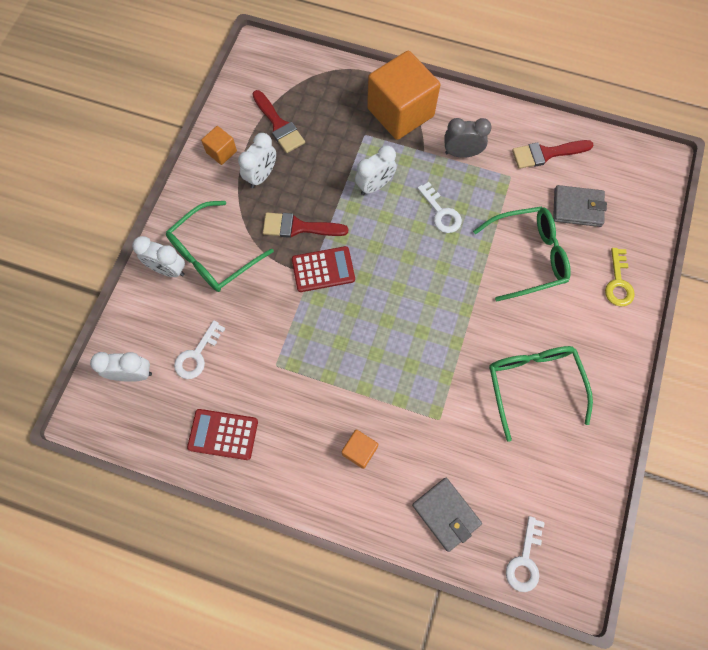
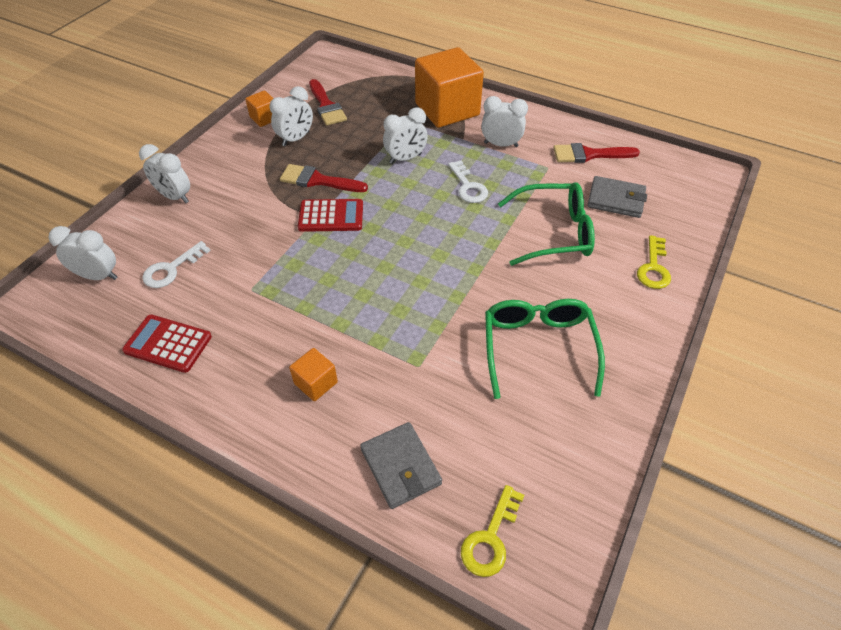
camera: 10 degrees right, 20 degrees down
green glasses [166,201,274,292] -> none
grey clock [444,118,492,158] -> white clock [481,96,528,147]
white key [506,516,545,592] -> yellow key [461,485,524,577]

